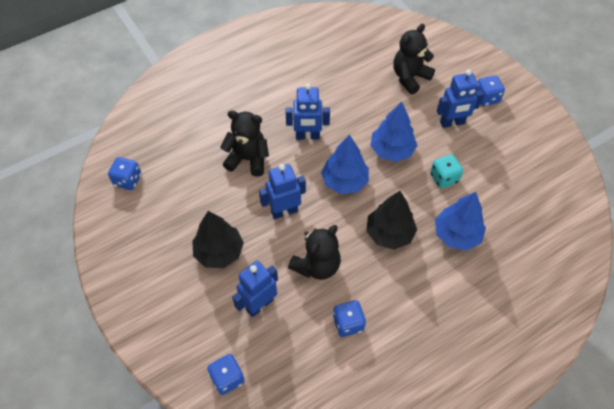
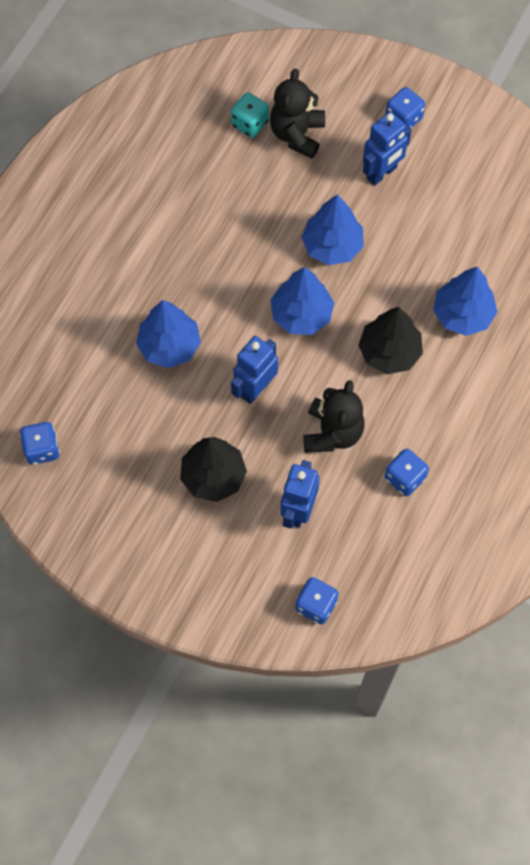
camera: 30 degrees left, 10 degrees up
black teddy bear [220,110,269,176] -> blue tree [136,300,201,368]
blue robot [286,84,330,140] -> none
turquoise dice [430,154,463,188] -> turquoise dice moved to [231,92,269,138]

